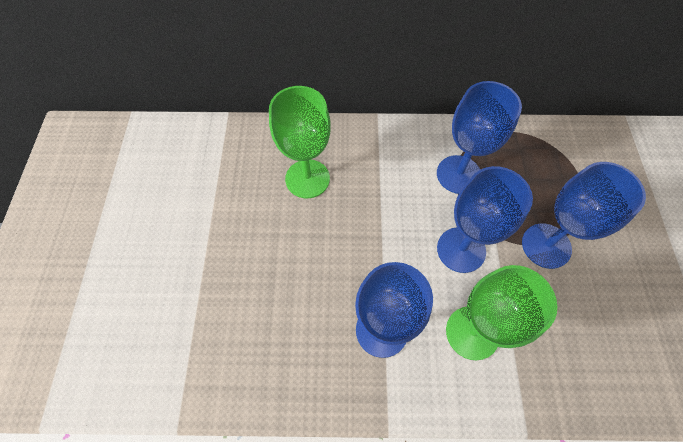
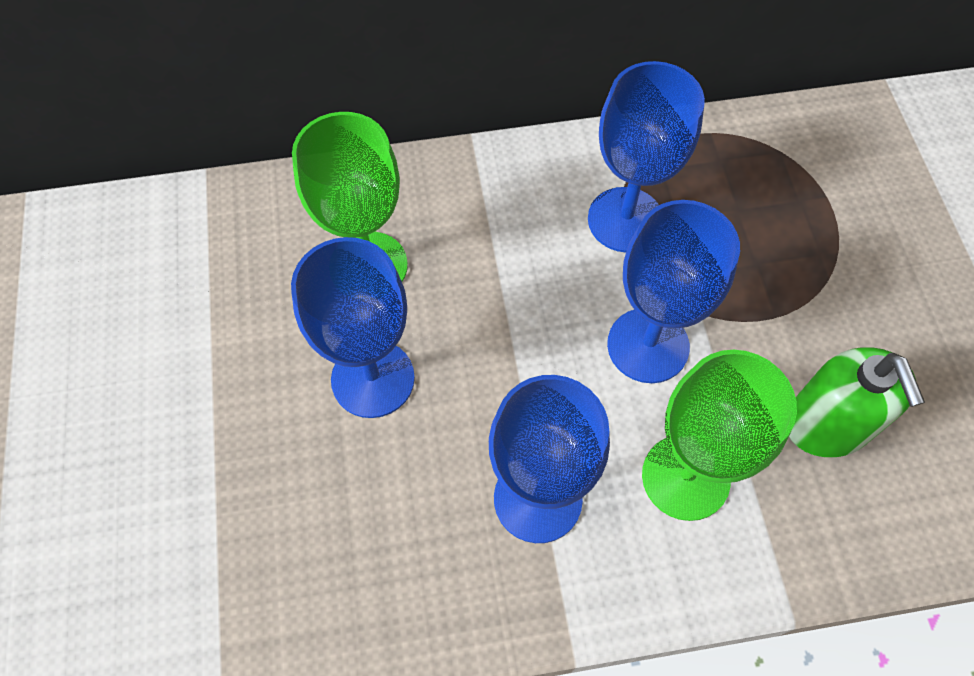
camera: 10 degrees left, 0 degrees up
blue goblet [522,162,646,269] -> blue goblet moved to [291,237,415,418]
none -> green soap dispenser [789,347,925,457]

